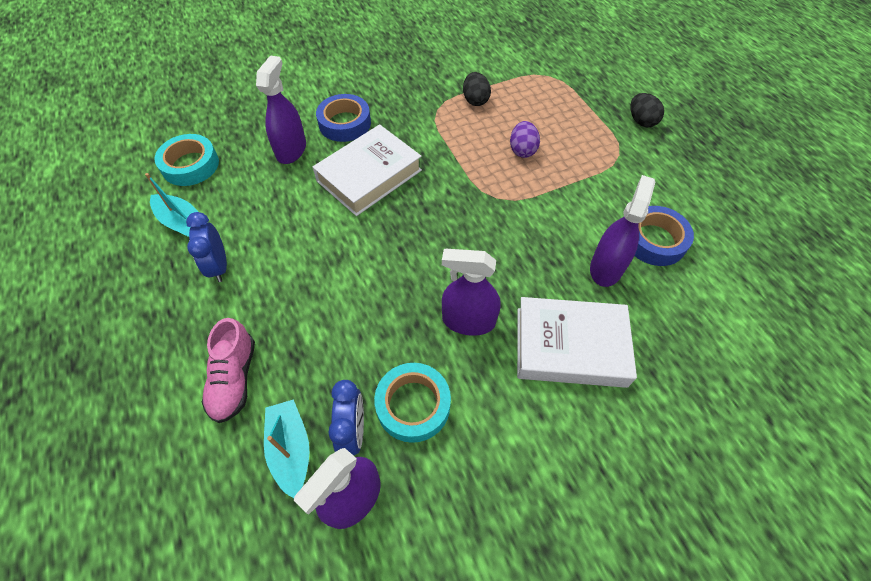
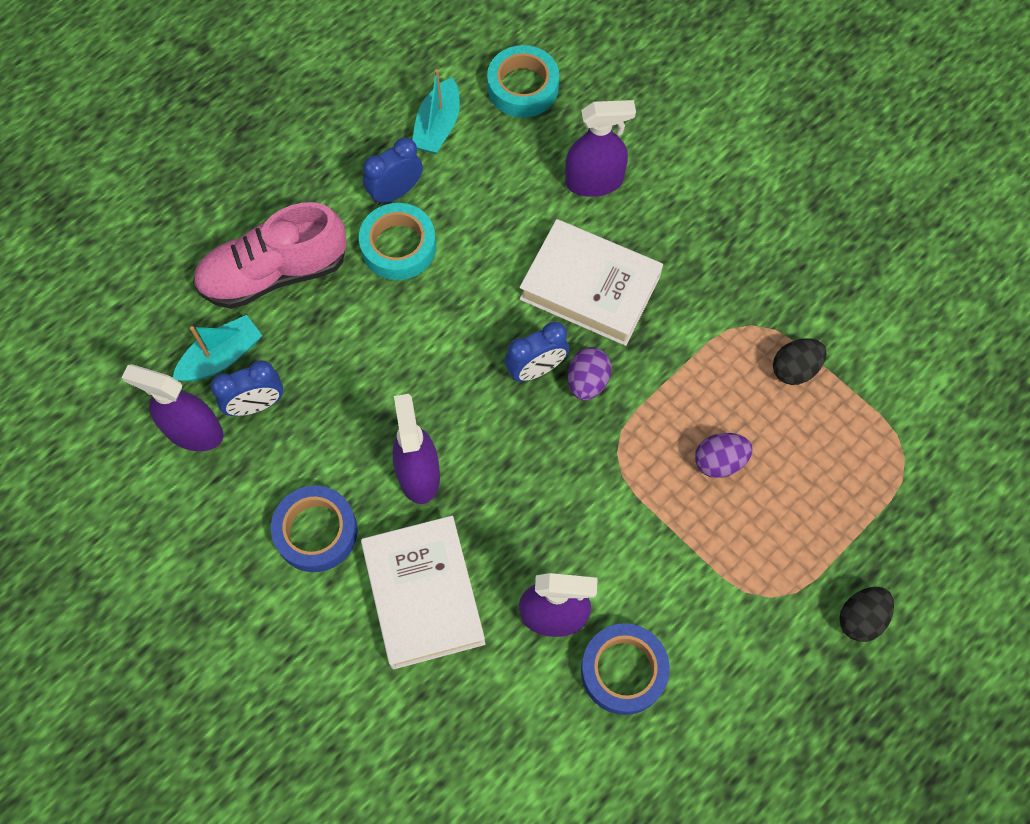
camera: 70 degrees right, 10 degrees up
pink shoe [202,318,255,423] -> pink shoe [193,202,347,309], size x1.53
blue tape [316,94,371,142] -> blue tape moved to [271,485,357,572]
turquoise tape [374,363,451,443] -> turquoise tape moved to [359,203,436,280]
none -> blue clock [505,322,569,382]
none -> purple egg [568,347,612,400]

